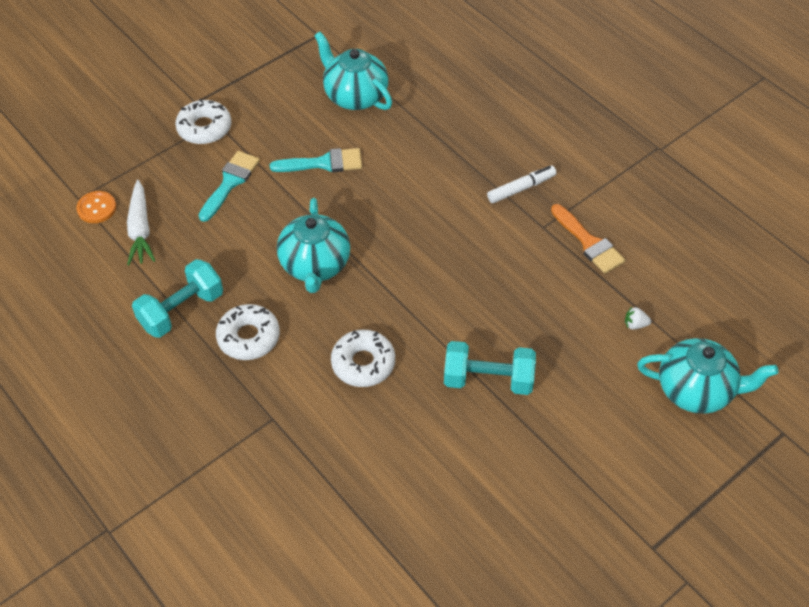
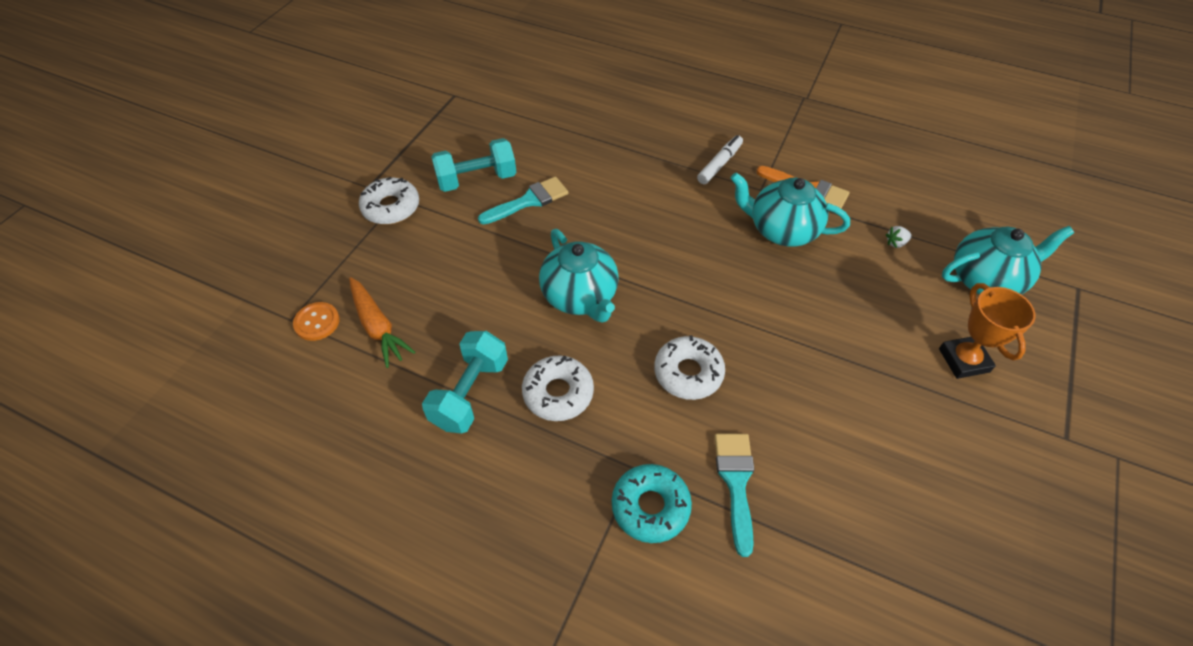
camera: 25 degrees left, 0 degrees up
white carrot [127,180,155,265] -> orange carrot [349,277,415,368]
turquoise brush [199,151,260,222] -> turquoise brush moved to [714,434,754,557]
turquoise teapot [314,32,392,110] -> turquoise teapot moved to [730,172,850,247]
turquoise dumbbell [444,341,536,395] -> turquoise dumbbell moved to [431,138,517,192]
none -> turquoise donut [612,464,692,543]
none -> orange trophy [939,283,1036,379]

